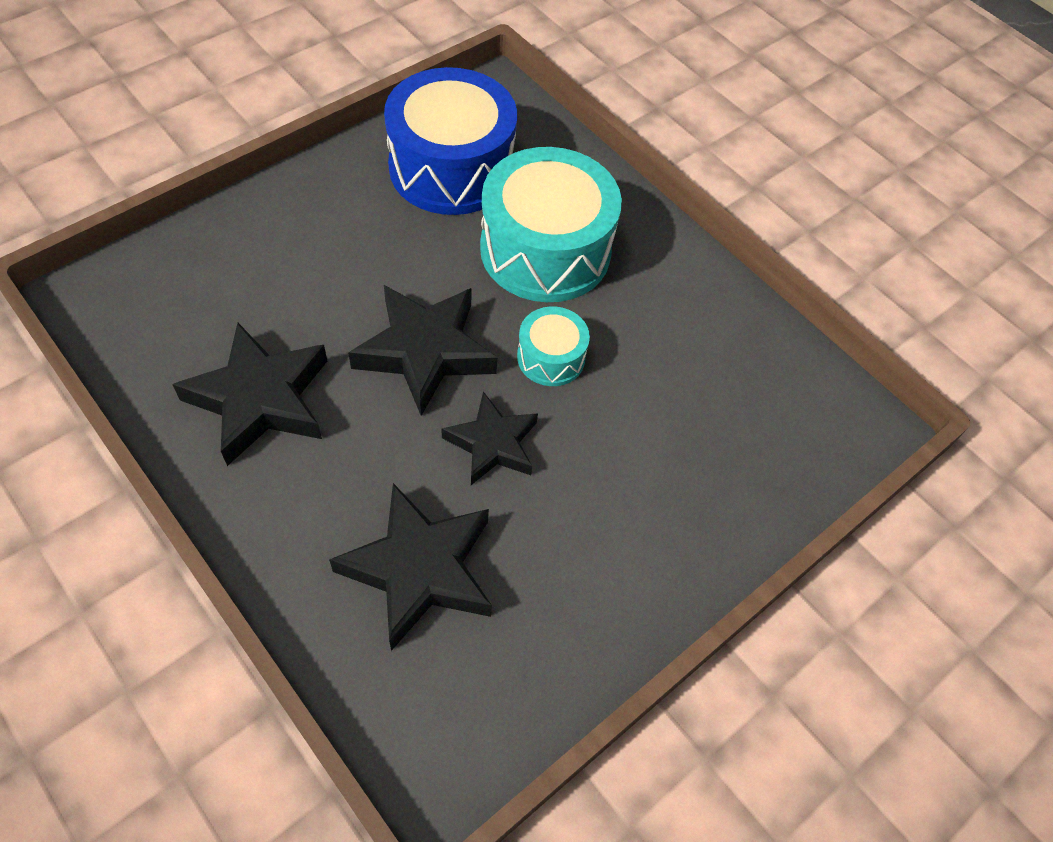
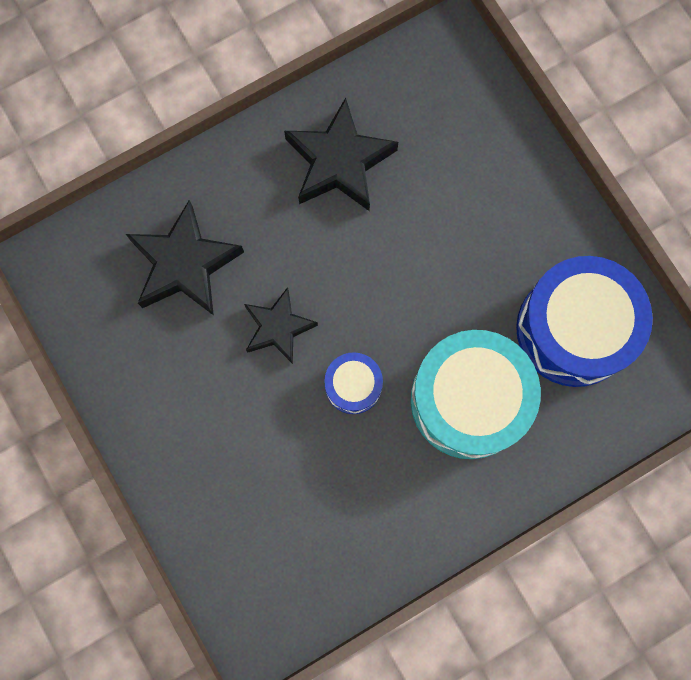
camera: 105 degrees right, 20 degrees up
black star [348,285,497,416] -> none
turquoise drum [517,307,590,386] -> blue drum [324,352,383,414]

